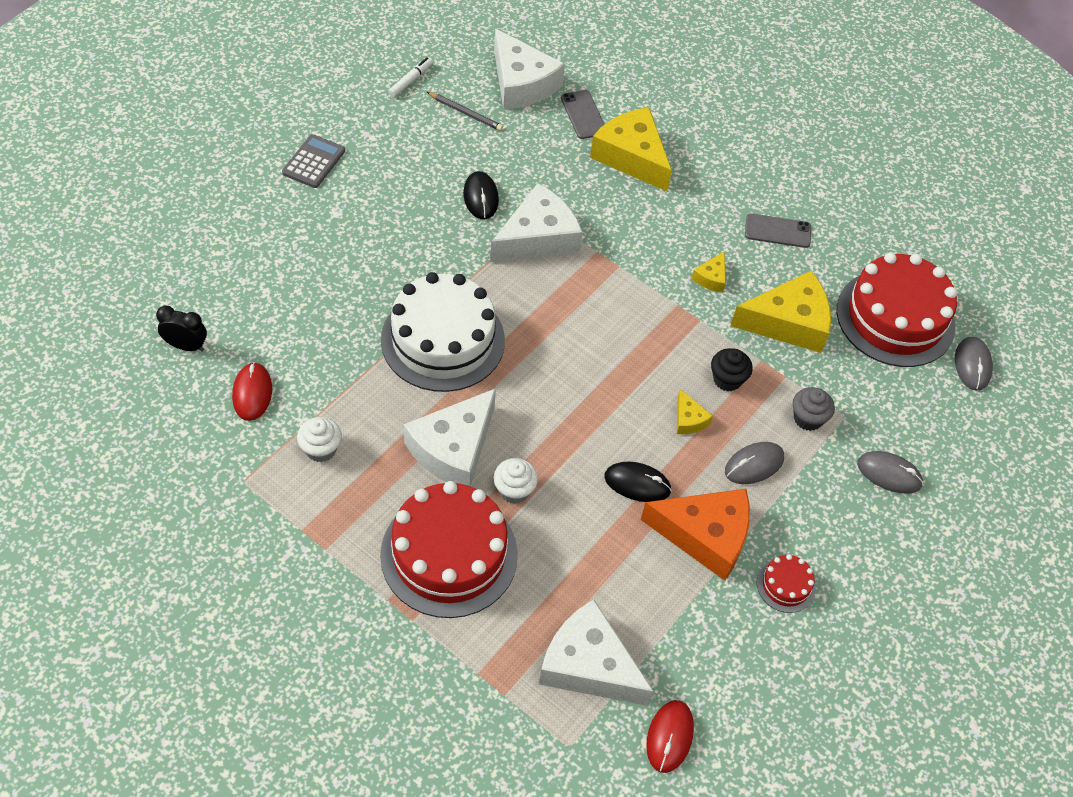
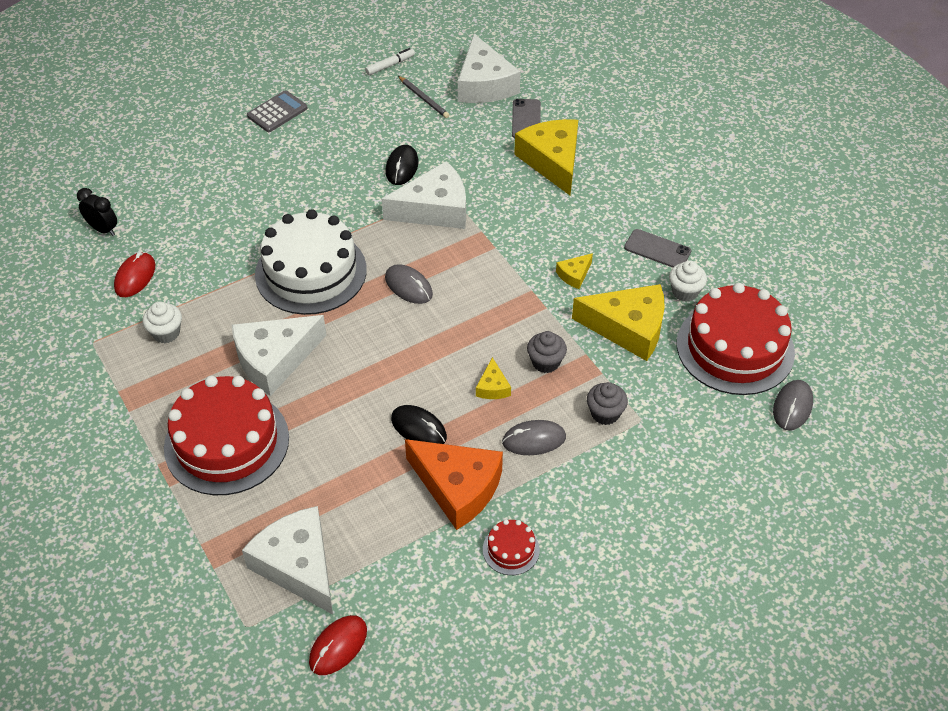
camera: 25 degrees right, 5 degrees down
white cupcake [493,458,538,504] -> white cupcake moved to [669,260,707,302]
black cupcake [711,348,753,391] -> grey cupcake [527,331,567,373]
grey mouse [857,451,923,494] -> grey mouse moved to [385,264,433,304]

